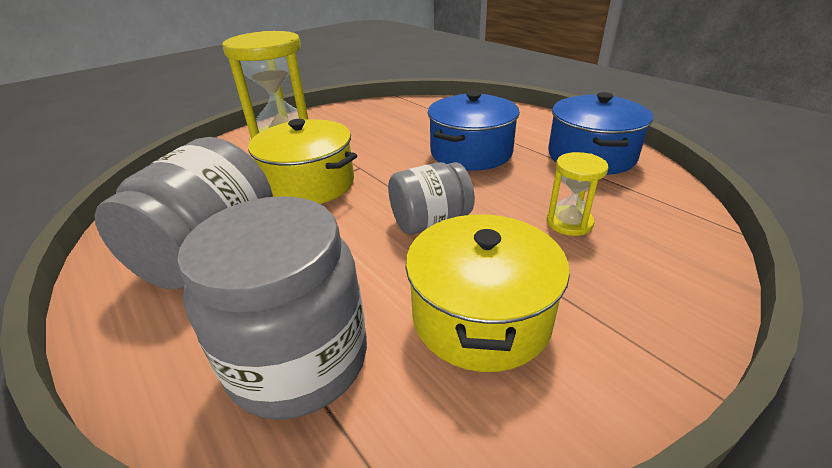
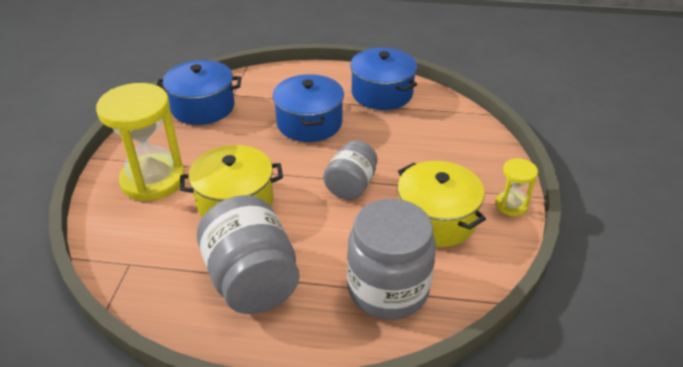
camera: 45 degrees left, 5 degrees up
yellow hourglass [546,152,608,236] -> yellow hourglass moved to [495,158,538,216]
none -> blue pot [157,60,241,125]

